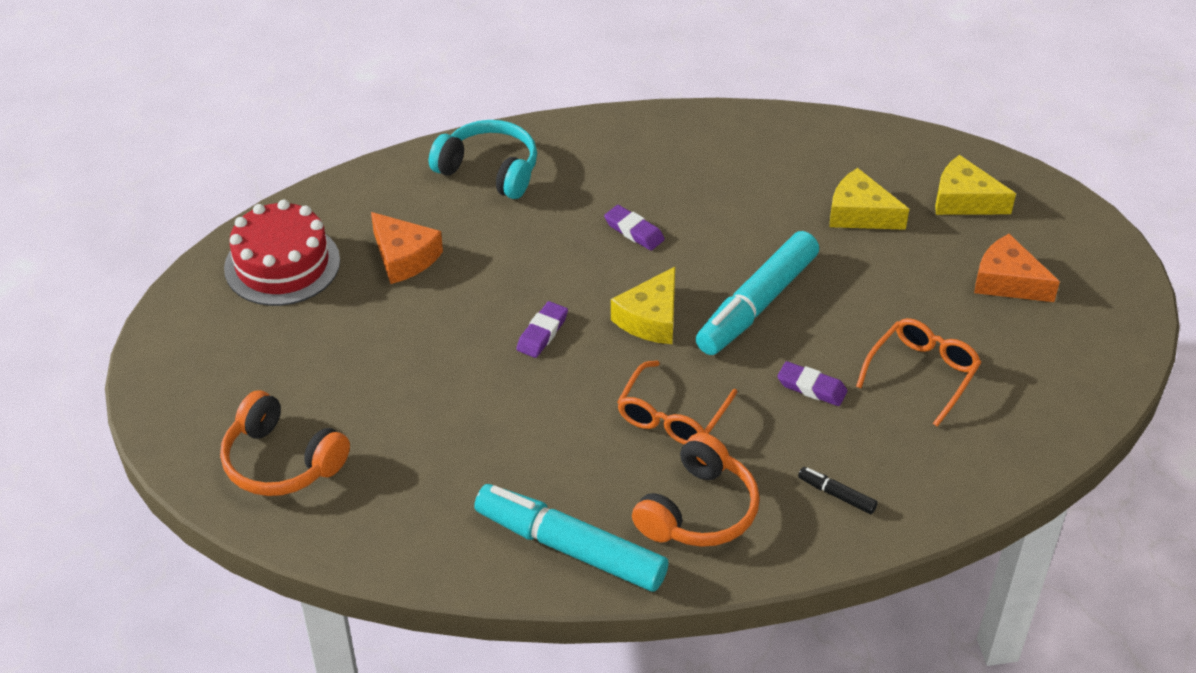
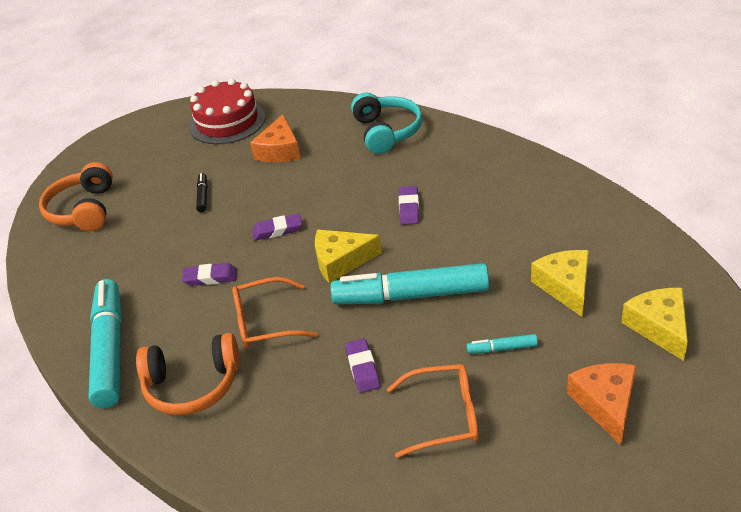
camera: 55 degrees right, 5 degrees down
black marker [798,467,878,514] -> black marker moved to [196,173,208,213]
none -> purple eraser [182,263,237,286]
none -> turquoise marker [467,334,538,354]

